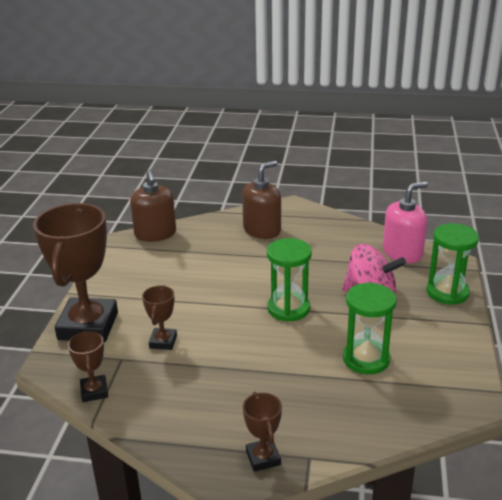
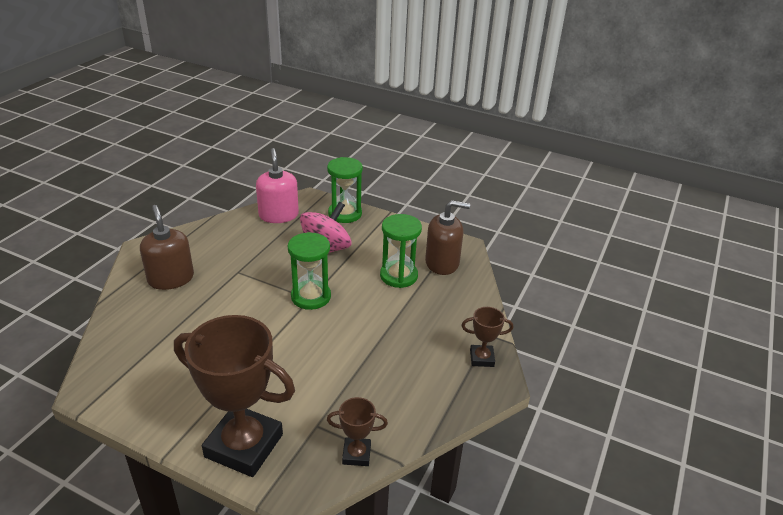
camera: 75 degrees left, 5 degrees up
brown soap dispenser [130,169,176,242] -> brown soap dispenser moved to [425,200,470,275]
brown trophy [142,285,177,350] -> none

